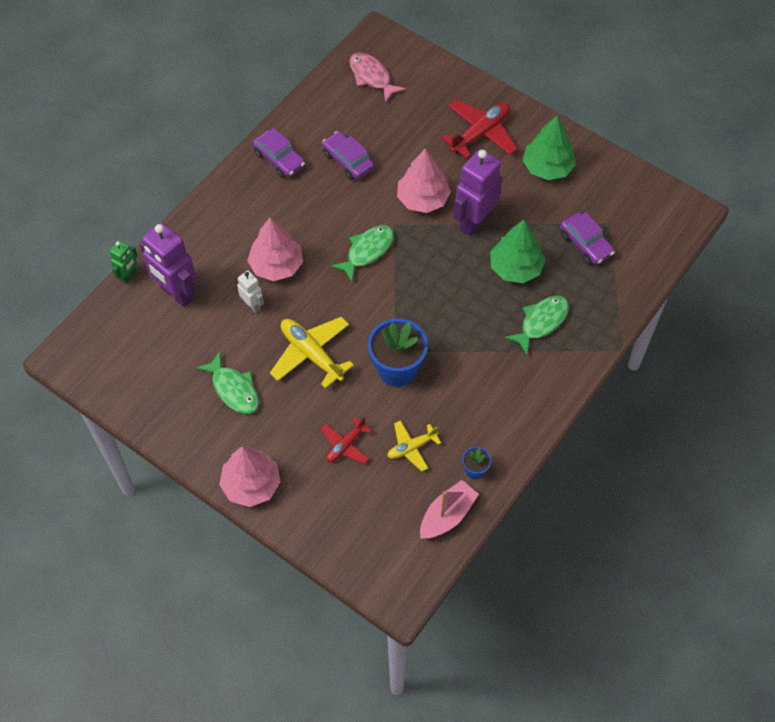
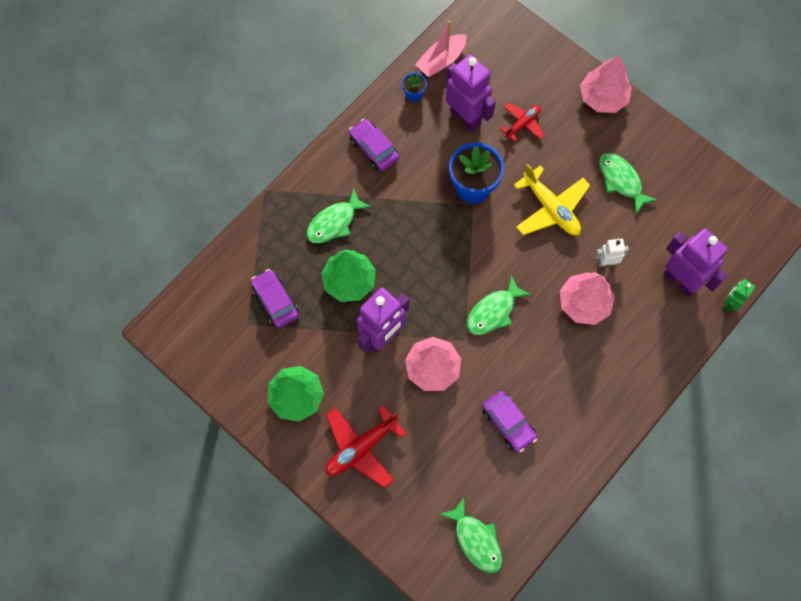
camera: 175 degrees left, 10 degrees up
white robot [237,270,264,313] -> white robot turned 120 degrees clockwise [594,238,629,267]
purple car [253,128,305,178] -> purple car moved to [349,119,399,171]
pink fish [349,53,406,103] -> green fish [440,497,502,573]
yellow plane [387,420,441,471] -> purple robot [446,54,496,132]

